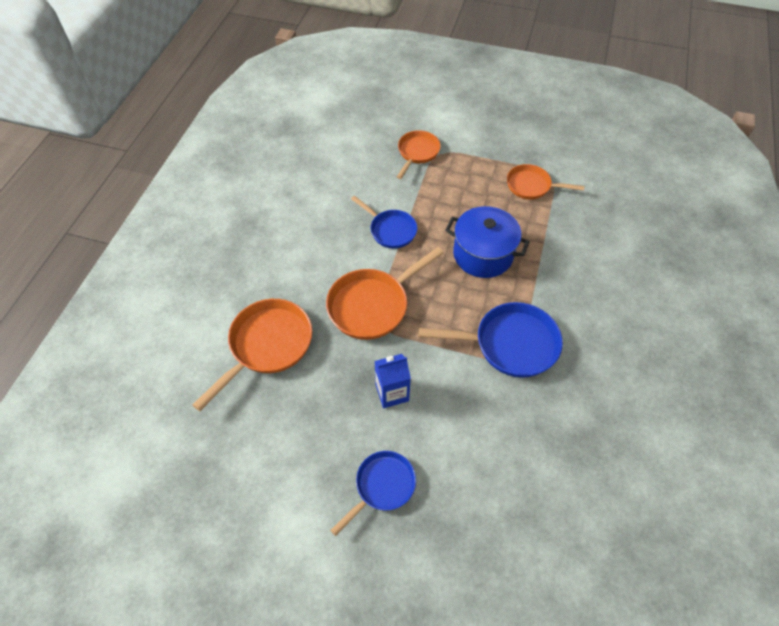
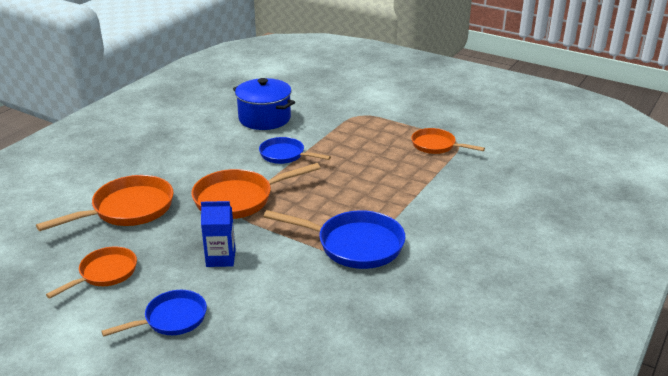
camera: 15 degrees right, 25 degrees down
blue pan [351,196,417,248] -> blue pan turned 150 degrees clockwise [259,137,331,164]
orange pan [397,130,441,179] -> orange pan moved to [46,246,137,299]
blue pot [445,206,530,278] -> blue pot moved to [233,78,295,130]

